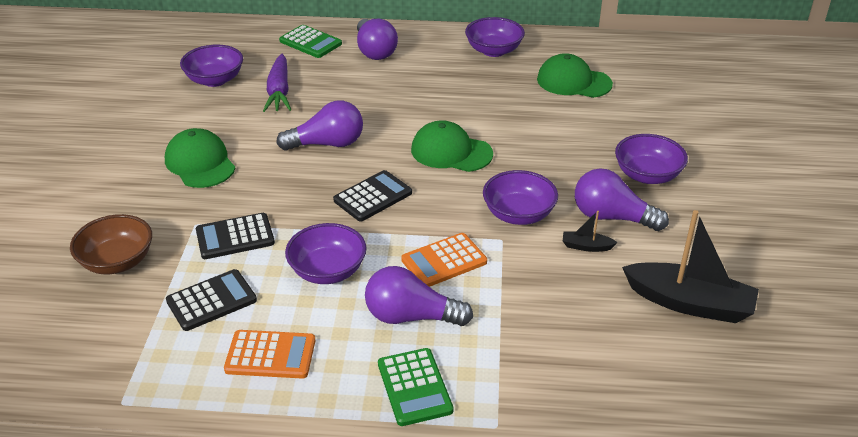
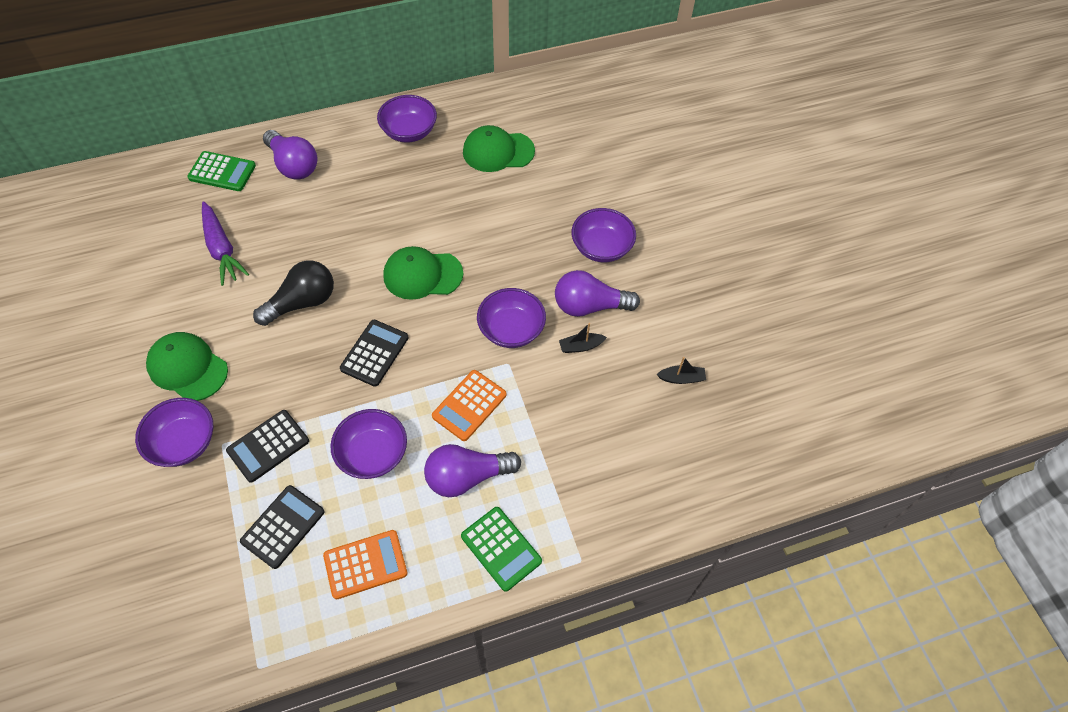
camera: 25 degrees left, 20 degrees up
brown bowl [70,214,152,274] -> none
purple bowl [180,45,243,87] -> purple bowl moved to [135,398,214,467]
purple light bulb [276,100,363,151] -> black light bulb [253,260,334,326]
black boat [622,210,759,323] -> black boat [657,357,706,384], size x0.44

